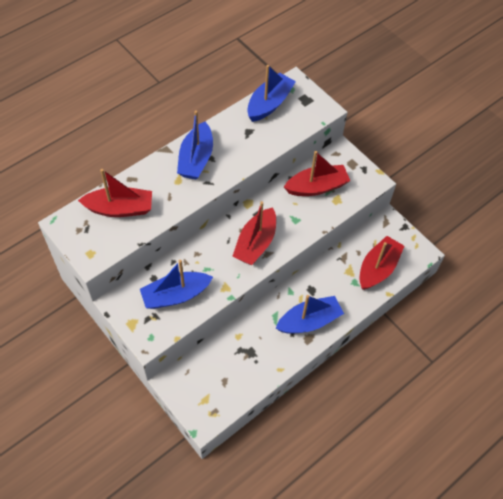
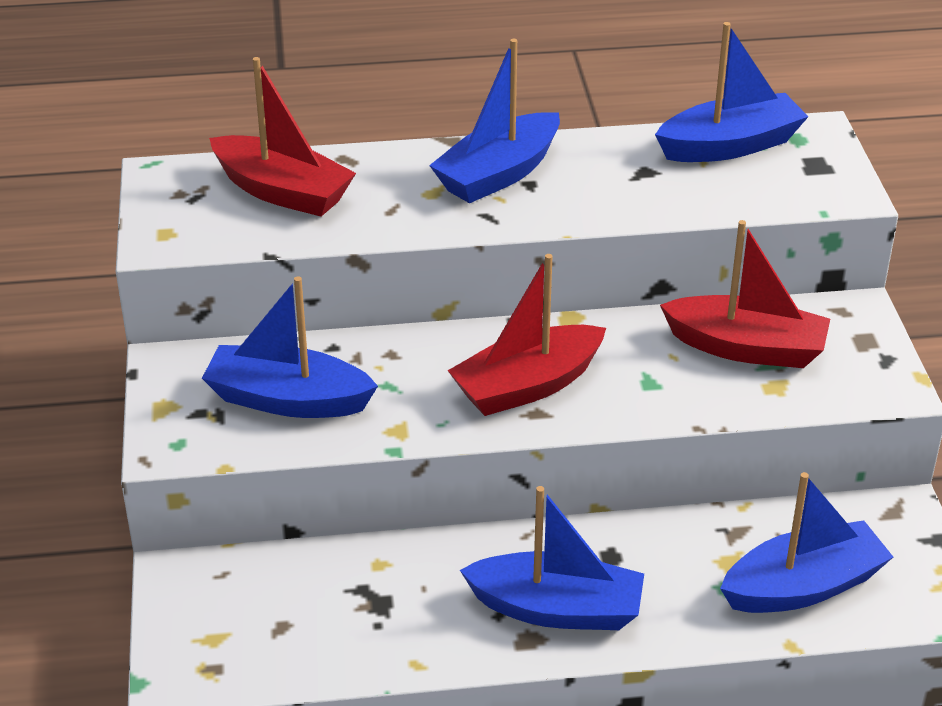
camera: 35 degrees right, 20 degrees down
red boat [360,236,404,290] -> blue boat [720,472,893,613]

